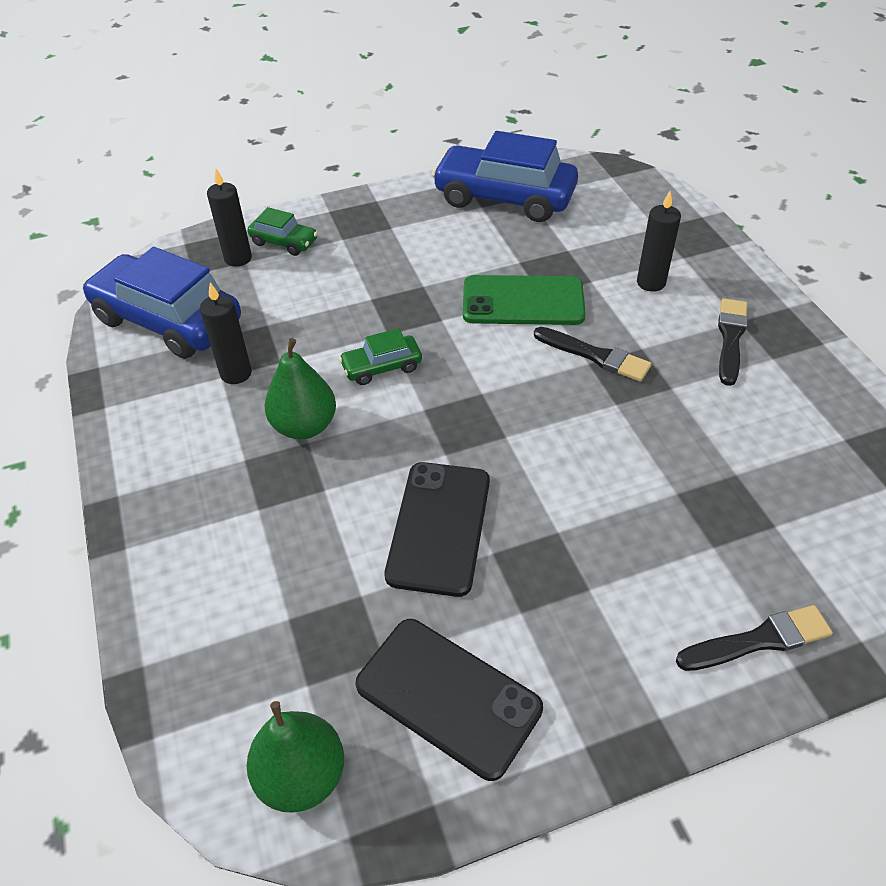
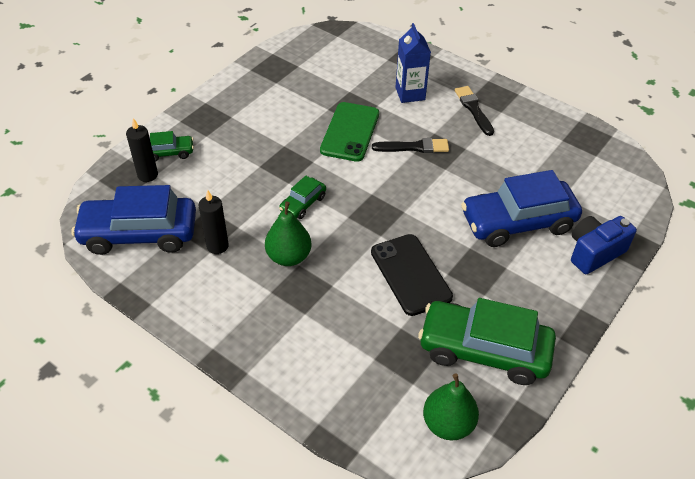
camera: 35 degrees left, 0 degrees up
black phone [356,619,543,781] -> green car [418,298,556,385]
blue car [432,131,578,222] -> blue car moved to [461,170,582,247]
green phone [463,275,586,325] -> green phone turned 45 degrees counterclockwise [320,102,379,162]
black candle [637,191,681,292] -> blue carton [395,23,431,103]
black brush [676,605,833,671] -> blue camera [571,216,637,274]

